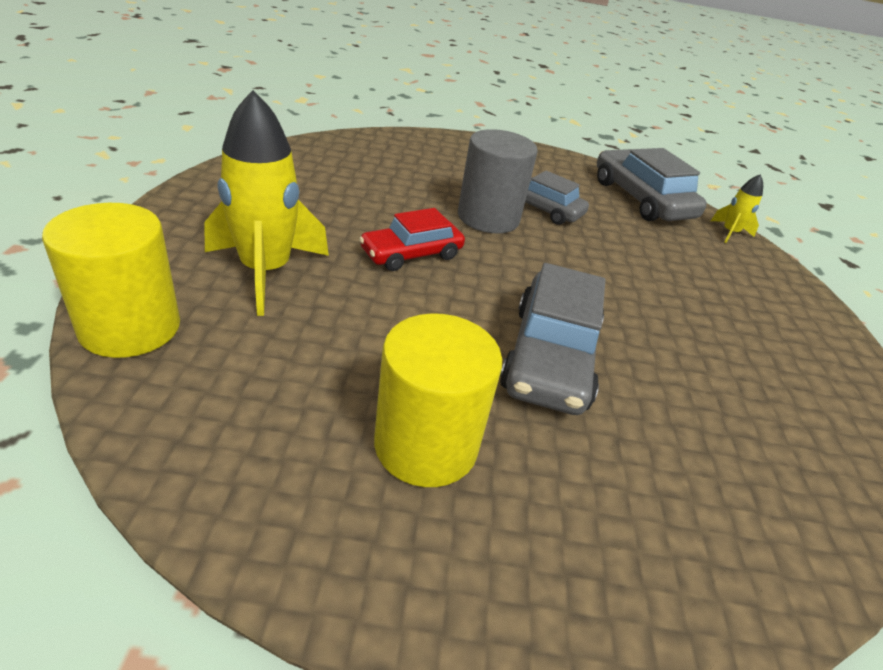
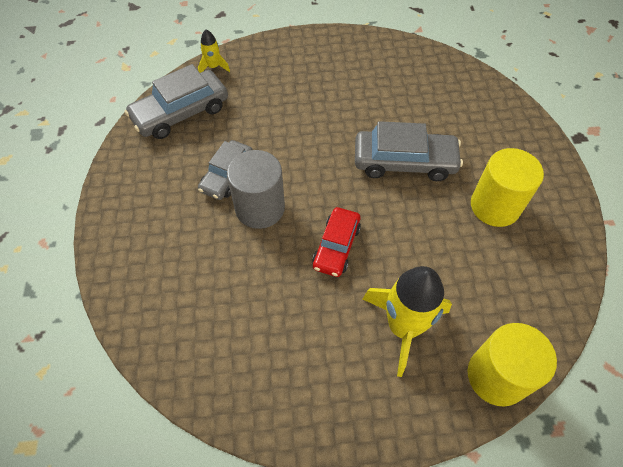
camera: 95 degrees left, 20 degrees up
red car [359,208,465,271] -> red car turned 60 degrees clockwise [312,207,361,277]

